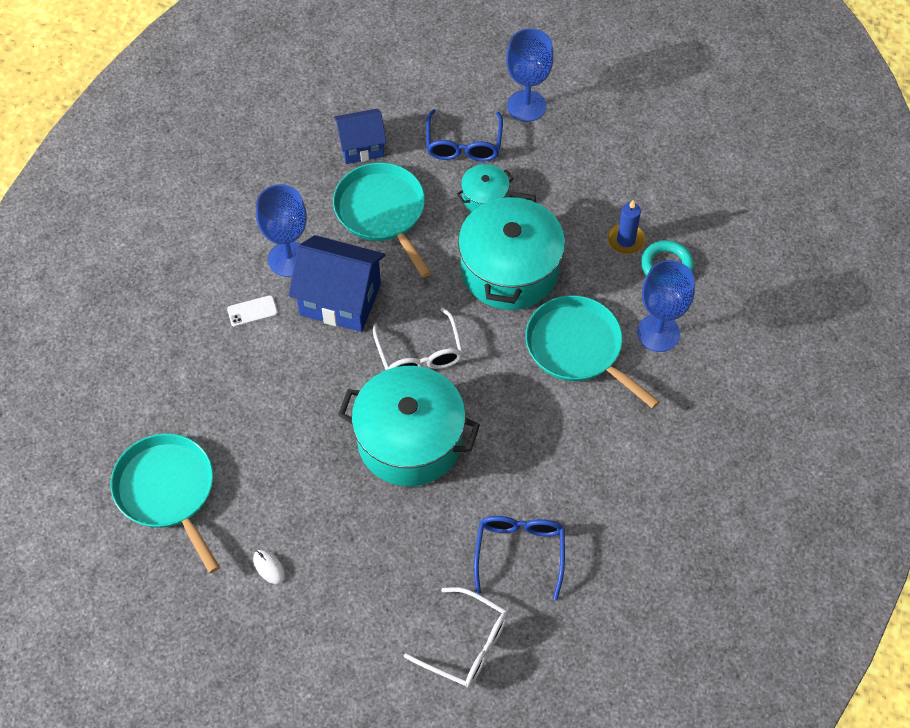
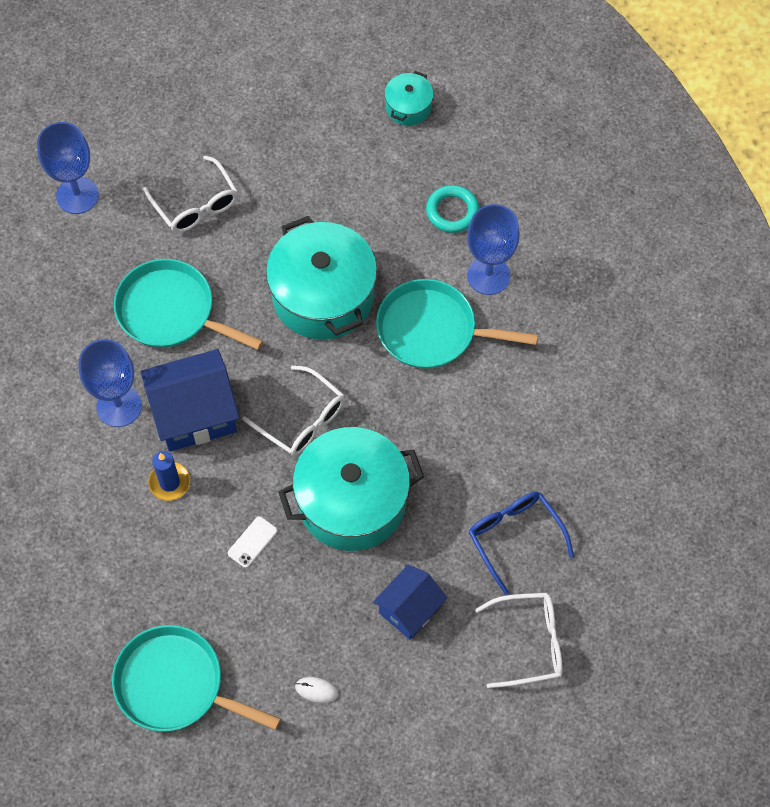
camera: 35 degrees left, 5 degrees up
white phone [227,295,278,327] -> white phone moved to [228,516,278,568]
blue house [334,109,387,164] -> blue house moved to [373,565,447,640]
blue glasses [426,109,503,162] -> white glasses [143,155,238,233]
turquoise pot [457,164,514,212] -> turquoise pot moved to [384,71,434,126]
blue goblet [506,28,554,122] -> blue goblet moved to [37,122,99,214]
blue candle [607,200,646,254] -> blue candle moved to [148,451,190,501]

